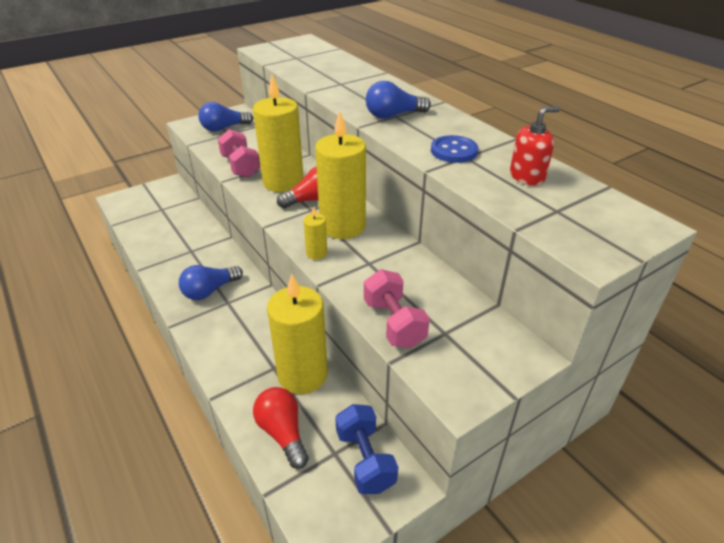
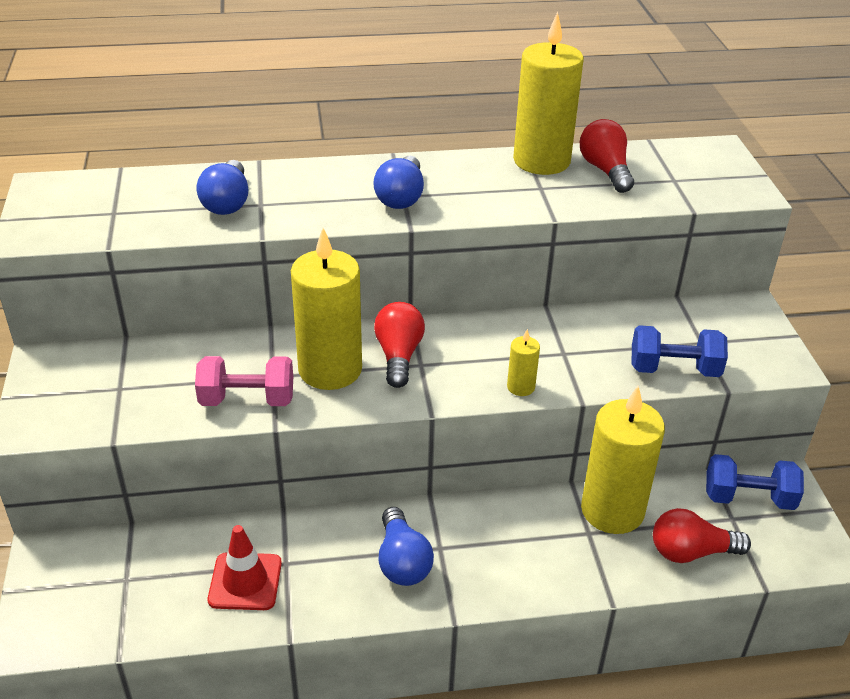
camera: 65 degrees left, 0 degrees up
blue light bulb [198,102,253,132] -> blue light bulb moved to [196,160,248,215]
yellow candle [315,111,366,239] -> yellow candle moved to [513,12,584,175]
pink dumbbell [364,269,430,348] -> blue dumbbell [632,325,728,377]
blue button [431,135,478,163] -> none
red soap dispenser [510,106,560,186] -> red light bulb [580,119,634,193]
none -> red traffic cone [208,525,282,610]

